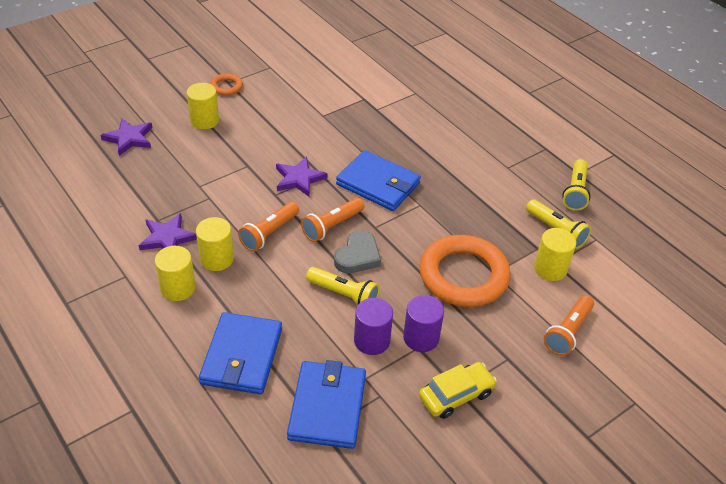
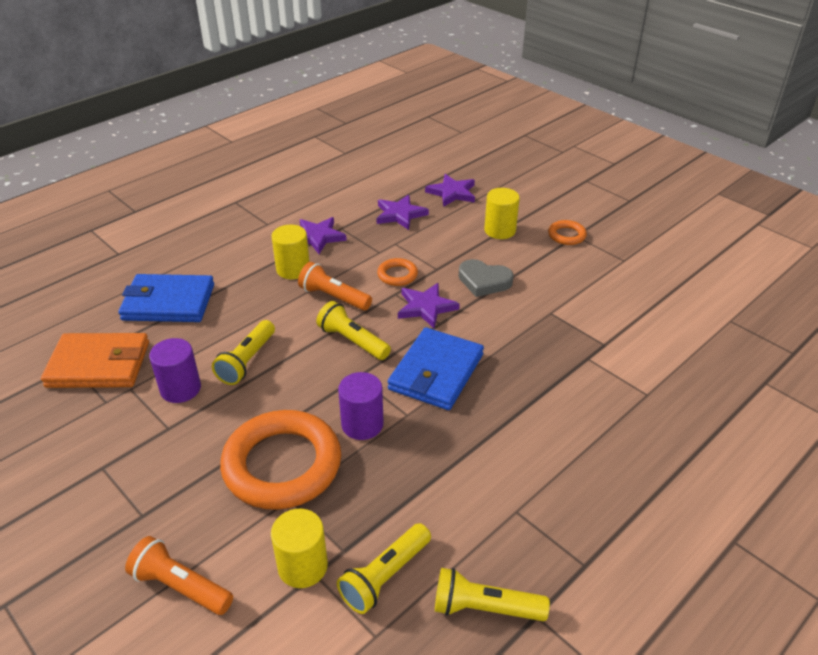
camera: 85 degrees right, 5 degrees down
yellow cylinder [155,246,196,301] -> none
blue wallet [287,360,366,449] -> orange wallet [41,333,149,388]
orange flashlight [301,198,365,242] -> yellow flashlight [316,301,391,360]
grey heart [334,230,381,273] -> grey heart moved to [459,259,514,297]
purple cylinder [403,295,444,352] -> purple cylinder moved to [338,372,383,440]
yellow car [419,362,497,419] -> none
none -> purple star [376,195,429,230]
none -> orange ring [377,258,418,286]

